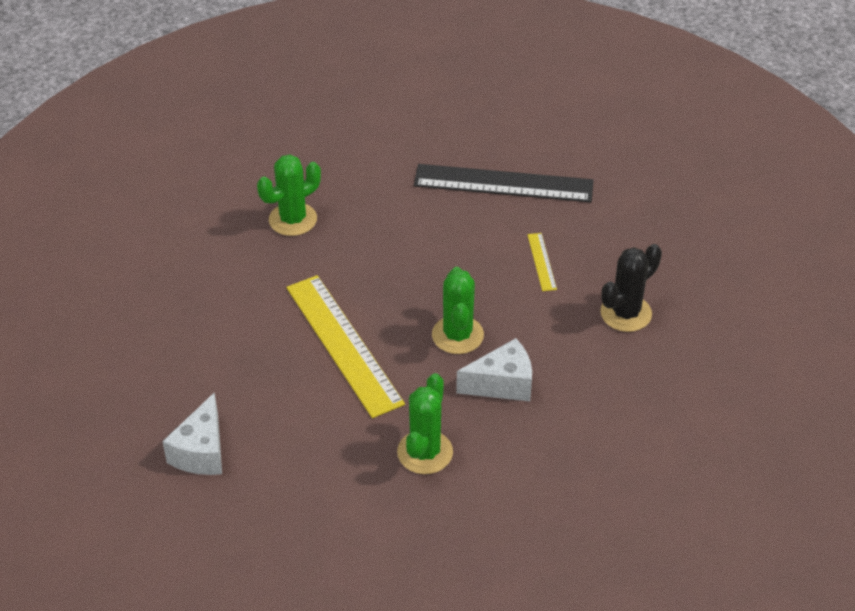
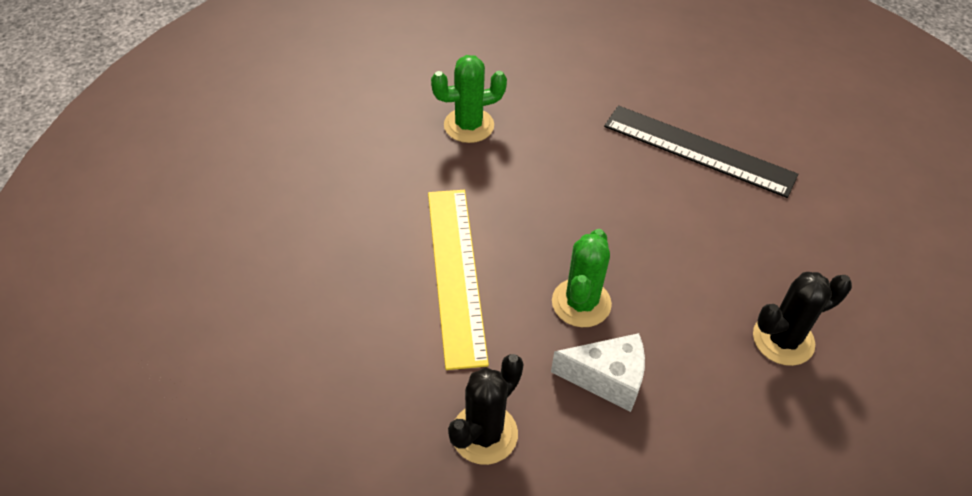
camera: 20 degrees right, 5 degrees up
white cheese [162,392,222,475] -> none
green cactus [397,373,453,474] -> black cactus [448,354,524,465]
yellow ruler [527,233,557,291] -> none

